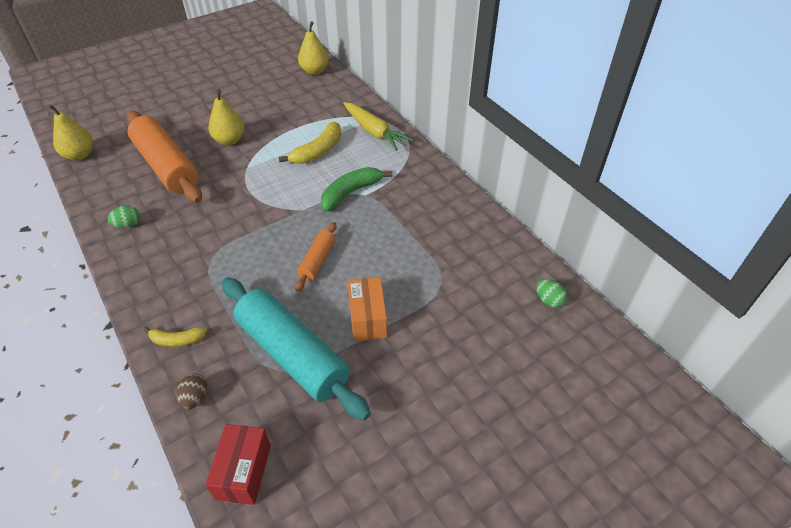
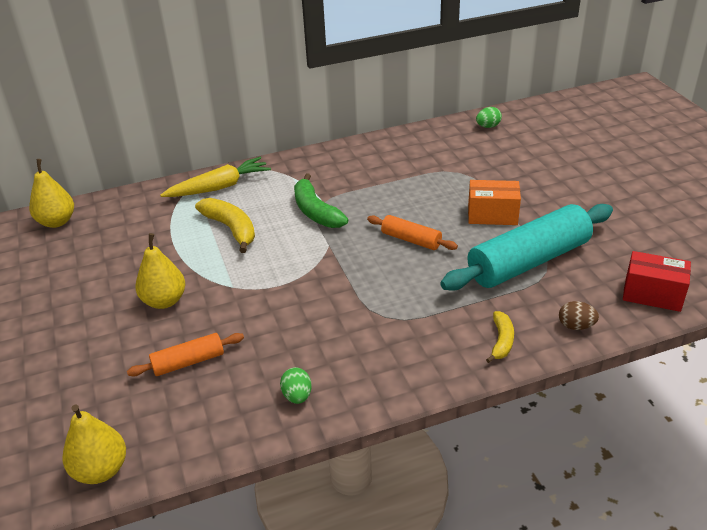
camera: 75 degrees left, 10 degrees down
orange rolling pin [127,111,202,203] -> orange rolling pin [127,333,244,376], size x0.48

